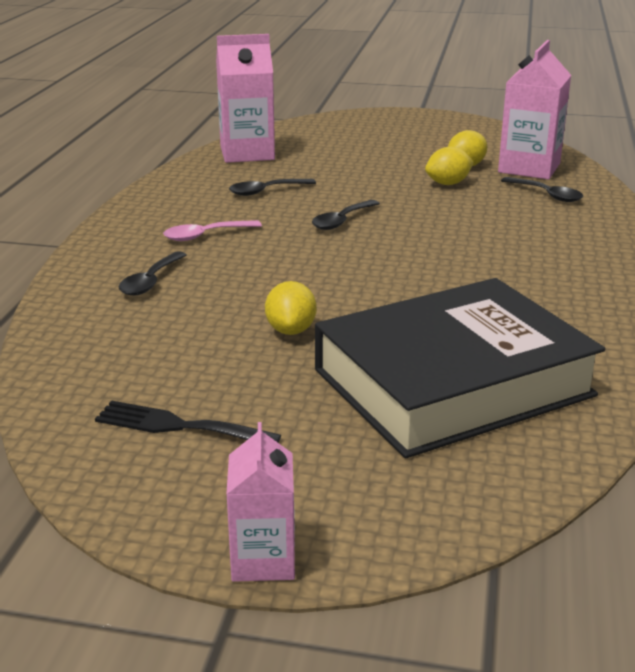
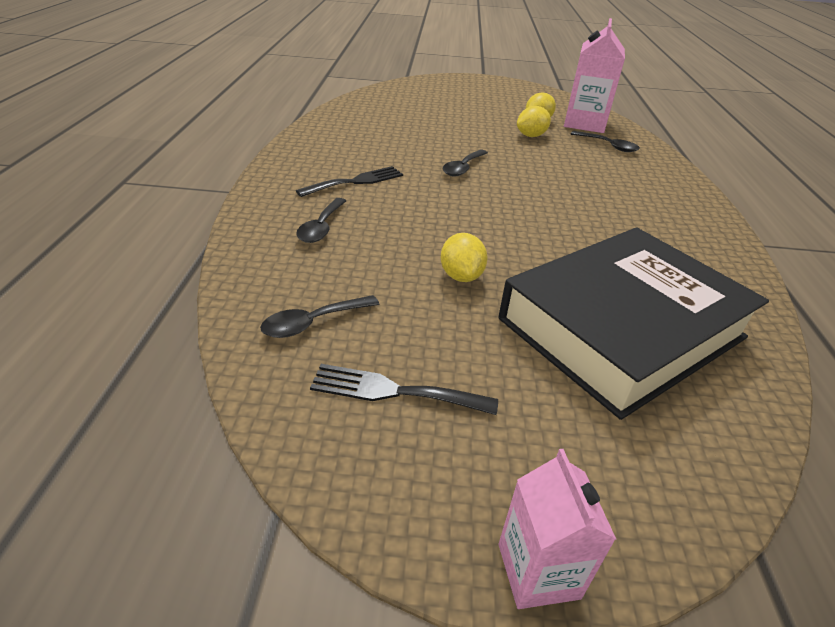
camera: 10 degrees left, 10 degrees up
pink spoon [163,220,262,241] -> black fork [296,166,403,197]
pink carton [216,34,275,163] -> none
black spoon [229,179,316,196] -> black spoon moved to [260,295,379,338]

